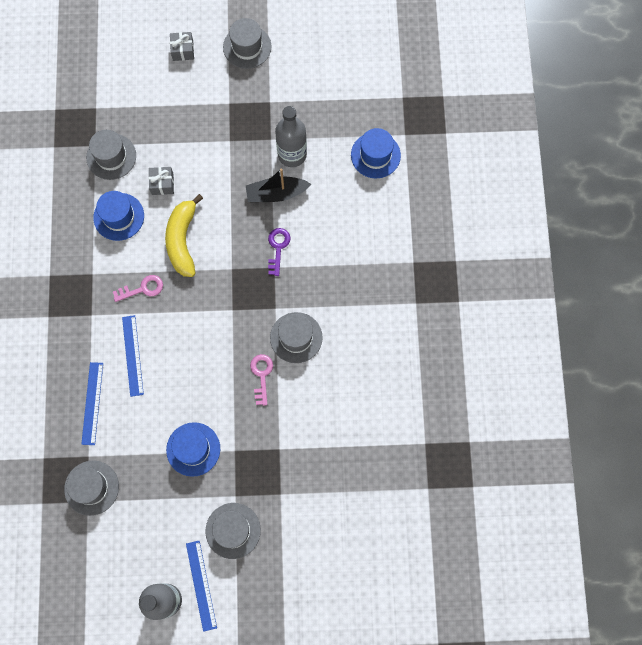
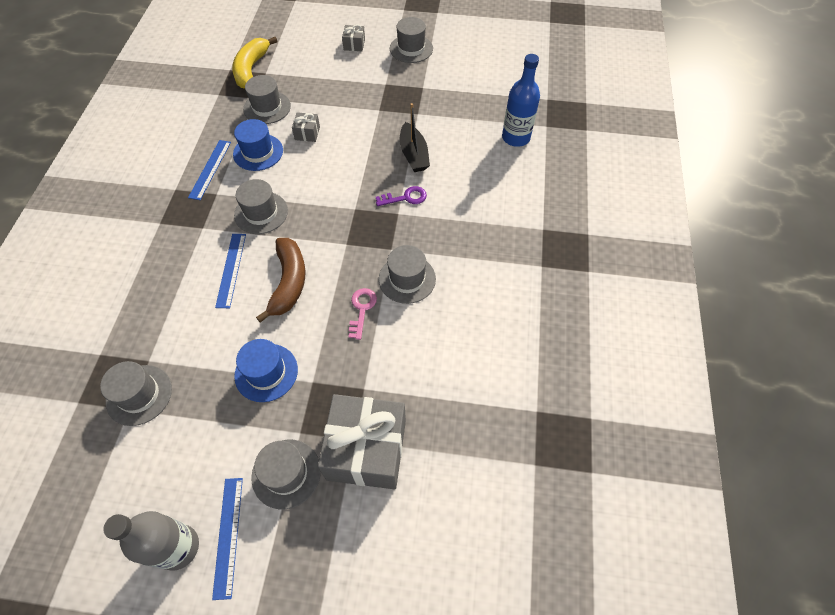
camera: 10 degrees right, 15 degrees down
blue ruler [81,362,103,445] -> blue ruler moved to [188,140,231,200]
pink key [113,275,163,302] -> grey hat [234,179,288,234]
yellow banana [165,194,203,277] -> yellow banana moved to [232,37,277,89]
black boat [246,168,311,202] -> black boat turned 105 degrees counterclockwise [400,103,430,172]
purple key [268,228,291,276] -> purple key turned 60 degrees clockwise [376,186,427,206]
grey bottle [275,106,307,167] -> none
blue hat [351,128,401,178] -> blue bottle [502,54,540,147]
none -> brown banana [256,238,305,323]
none -> grey gift [318,394,406,489]

